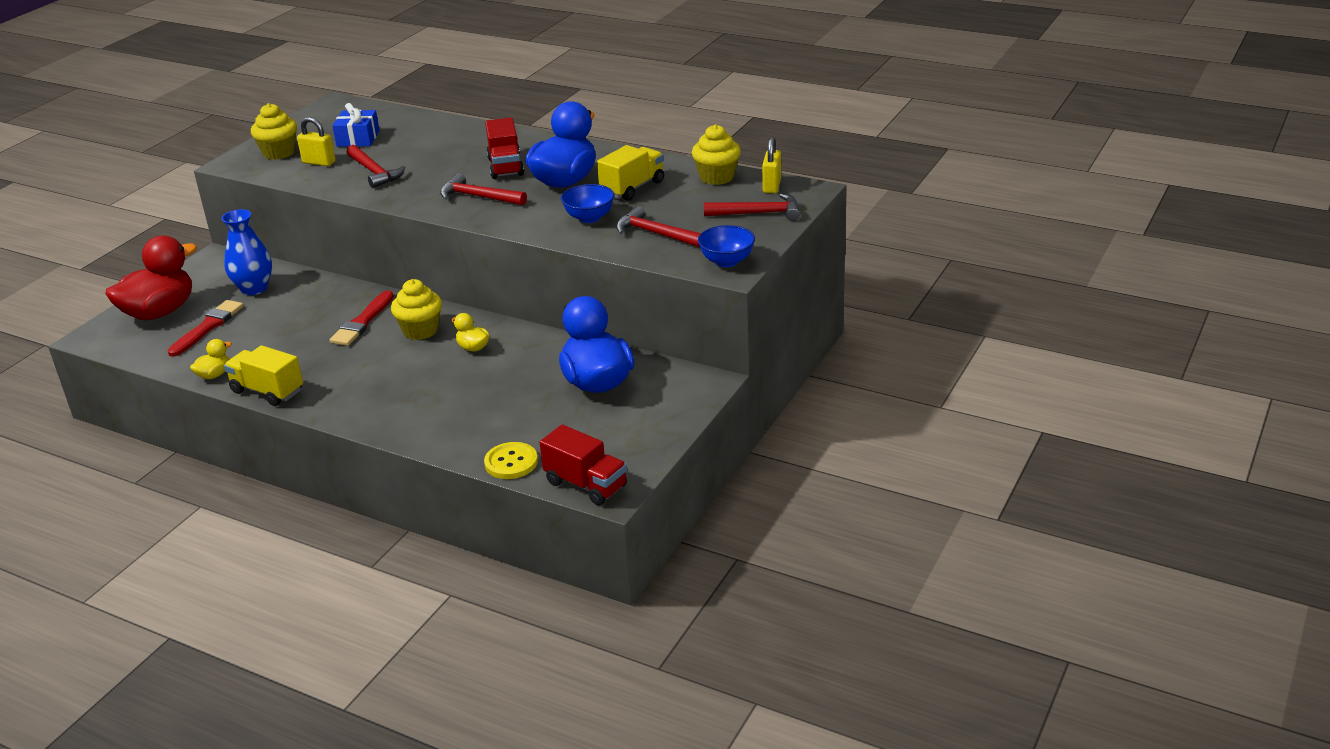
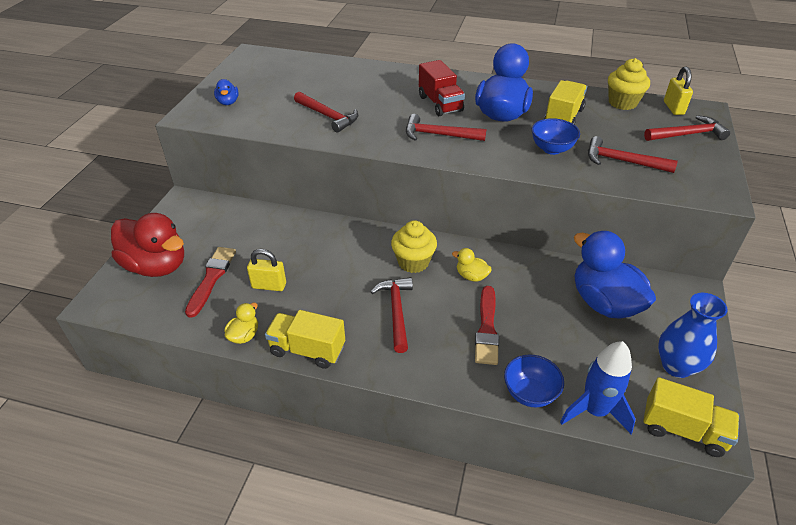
camera: 15 degrees left, 10 degrees up
red duck [105,235,197,320] -> red duck turned 90 degrees clockwise [111,213,184,277]
blue vase [221,209,272,295] -> blue vase moved to [658,293,728,378]
yellow cupcake [251,103,297,160] -> blue duck [214,79,239,105]
yellow padlock [297,117,336,166] -> yellow padlock moved to [247,249,286,291]
red brush [330,290,394,346] -> red brush moved to [475,286,499,365]
blue gift [332,103,380,147] -> none
yellow button [484,442,538,479] -> blue rocket [560,341,636,434]
red truck [540,425,627,505] -> yellow truck [643,377,739,457]
blue bowl [698,225,755,267] -> blue bowl moved to [504,354,564,407]
none -> red hammer [371,277,413,353]

